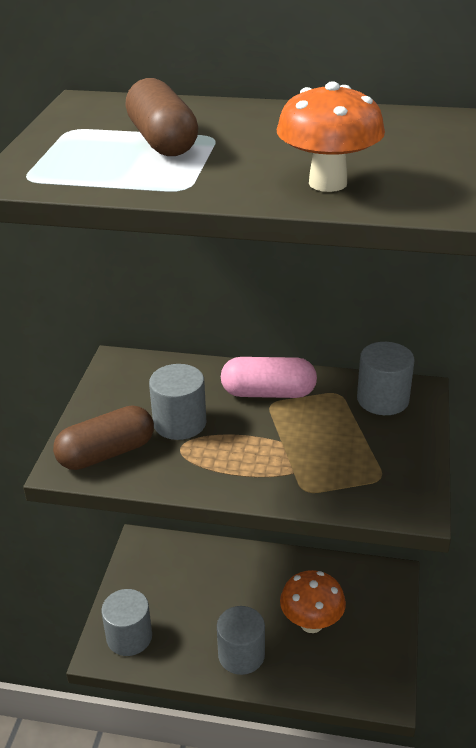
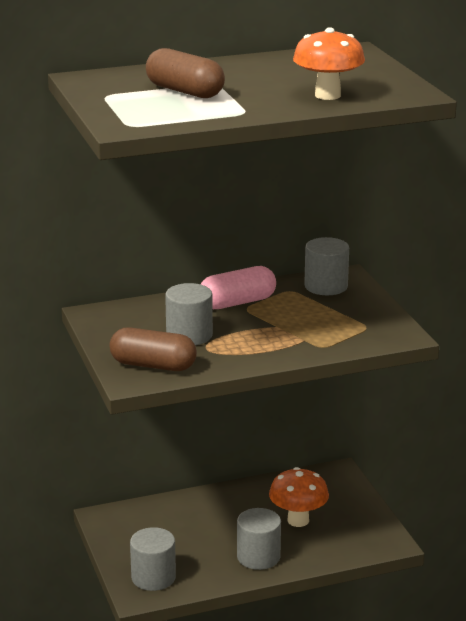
camera: 30 degrees left, 10 degrees down
brown capsule [53,405,154,470] -> brown capsule turned 75 degrees clockwise [109,328,197,371]

